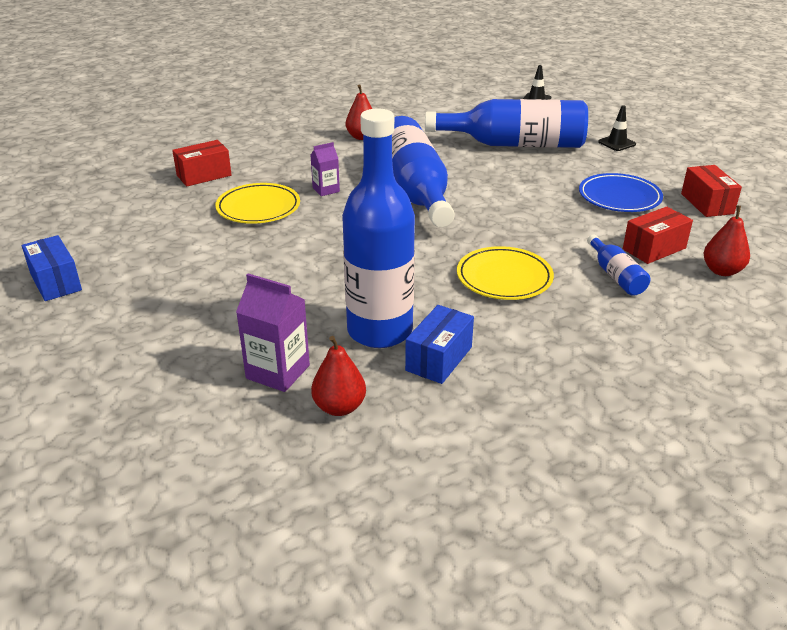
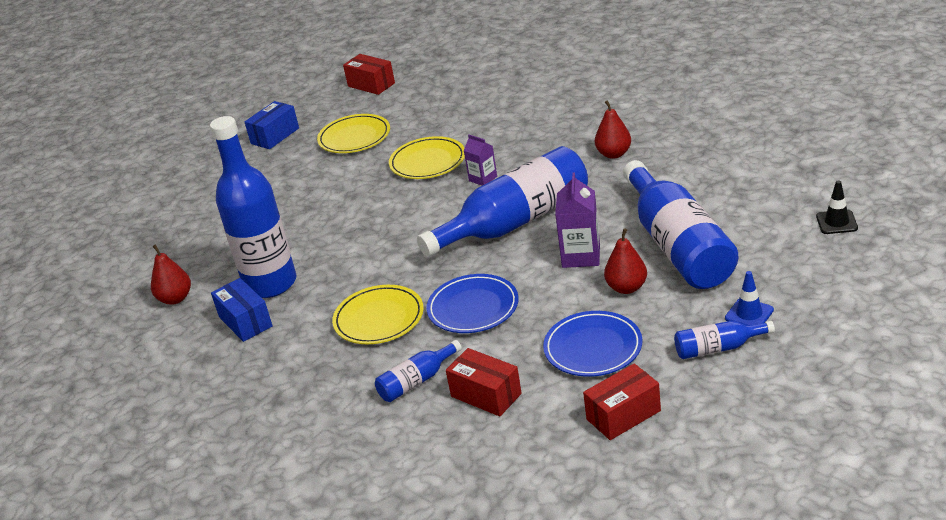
camera: 75 degrees right, 0 degrees up
red box [172,140,232,187] -> red box moved to [343,54,395,95]
purple carton [236,274,310,392] -> purple carton moved to [555,172,600,268]
blue box [405,305,474,384] -> blue box turned 45 degrees clockwise [211,278,273,342]
black traffic cone [598,105,636,151] -> blue traffic cone [725,271,774,326]
red pear [703,206,750,276] -> red pear moved to [604,229,647,294]
none -> yellow plate [317,114,390,153]
none -> blue plate [426,274,519,333]
none -> blue bottle [674,321,775,359]

